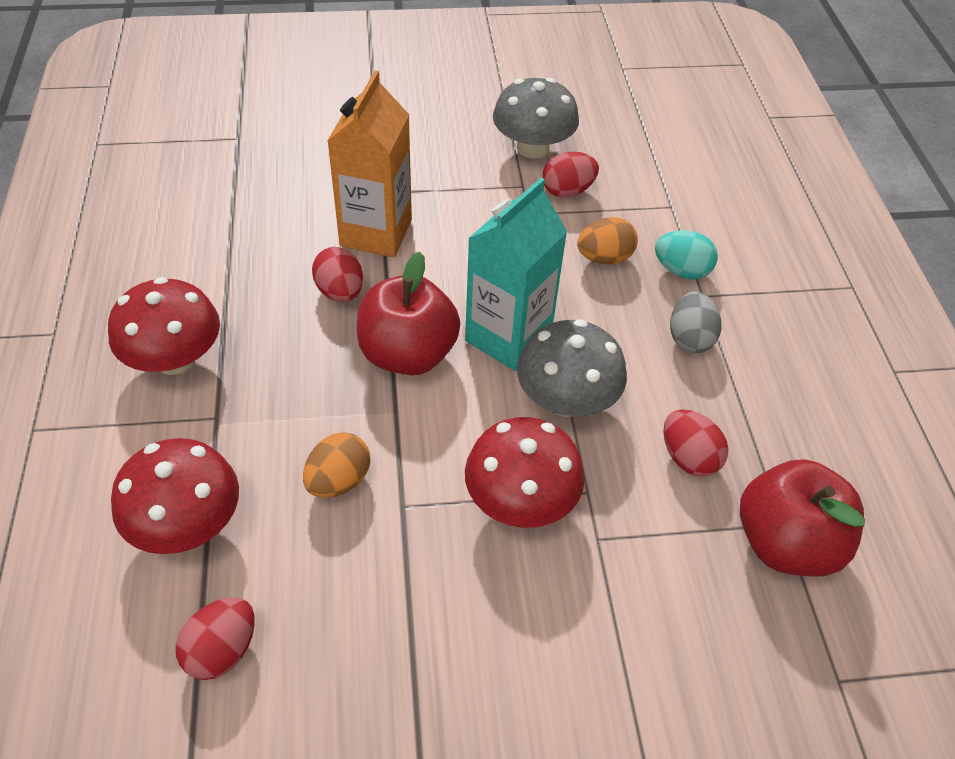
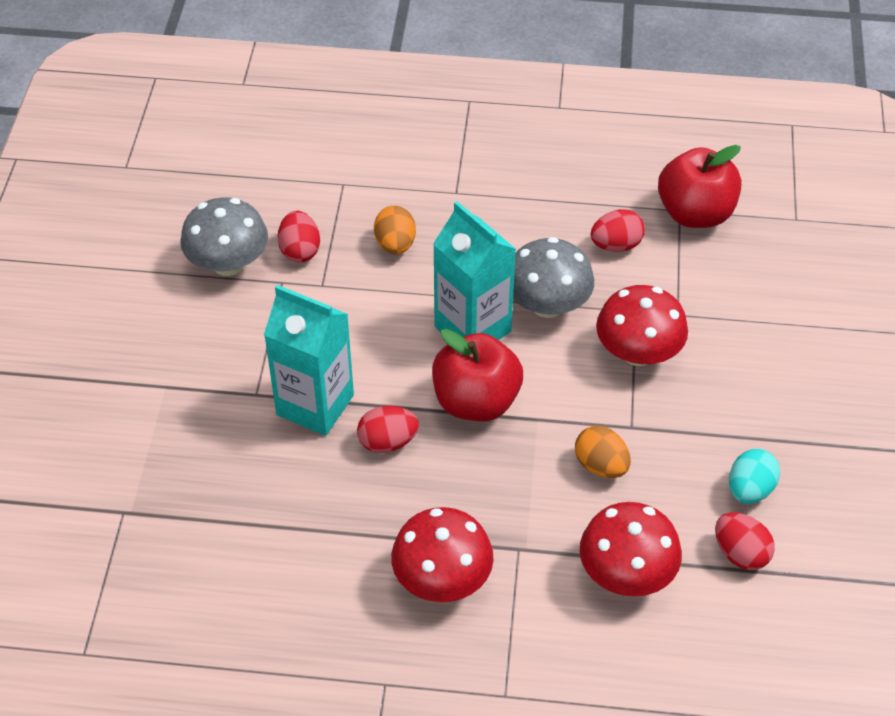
camera: 75 degrees left, 0 degrees up
orange carton [327,70,412,258] -> turquoise carton [264,285,354,436]
turquoise egg [655,230,718,280] -> turquoise egg moved to [729,449,780,504]
grey egg [670,291,722,353] -> none

